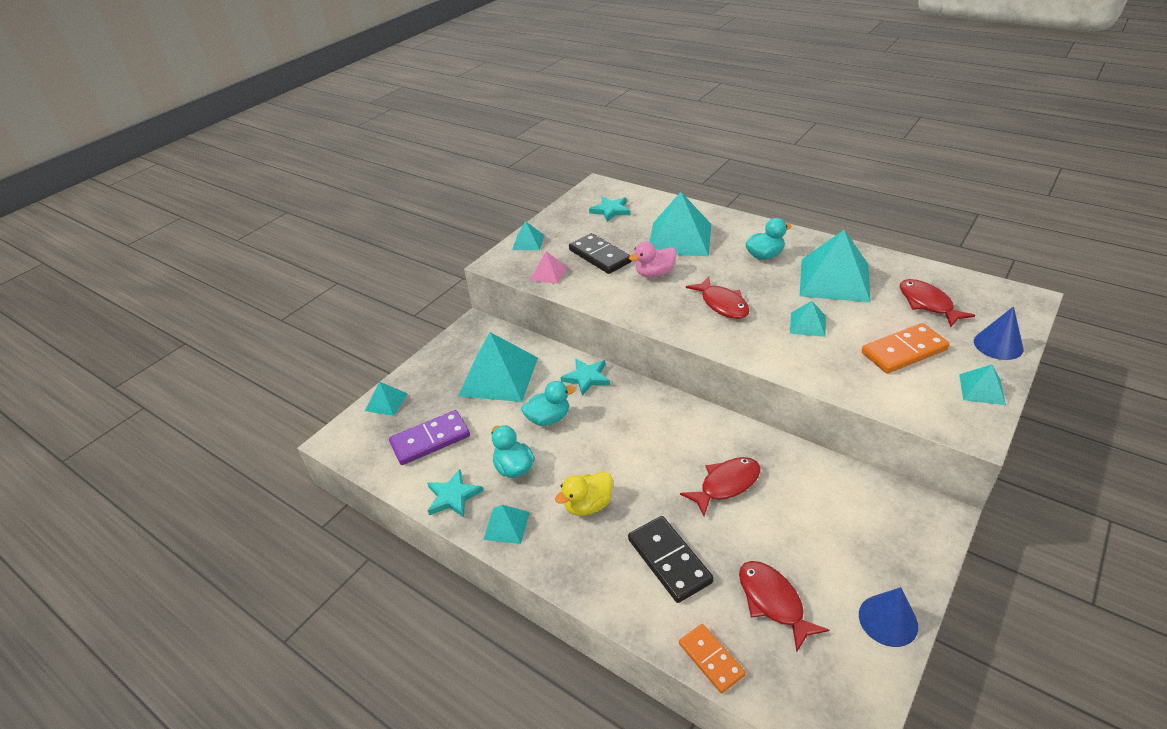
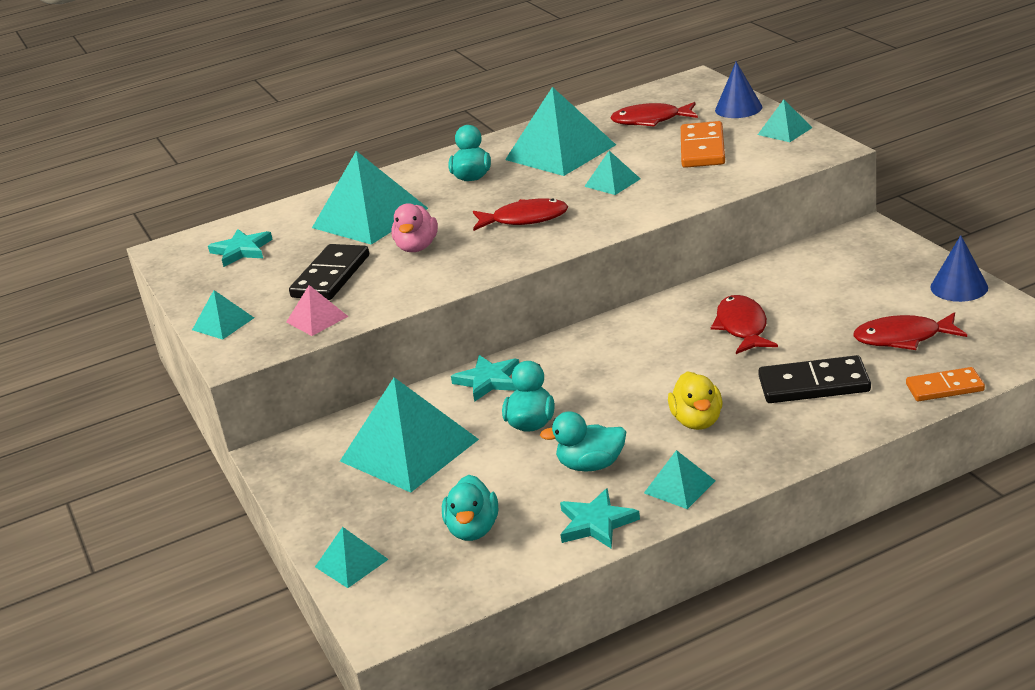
camera: 60 degrees left, 10 degrees down
purple domino [389,410,470,465] -> turquoise duck [442,475,498,541]
black domino [569,233,632,274] -> black domino turned 60 degrees counterclockwise [289,244,369,300]

